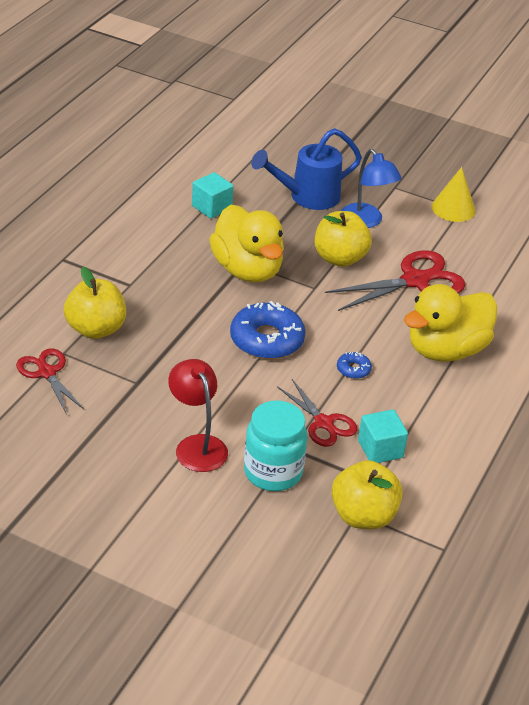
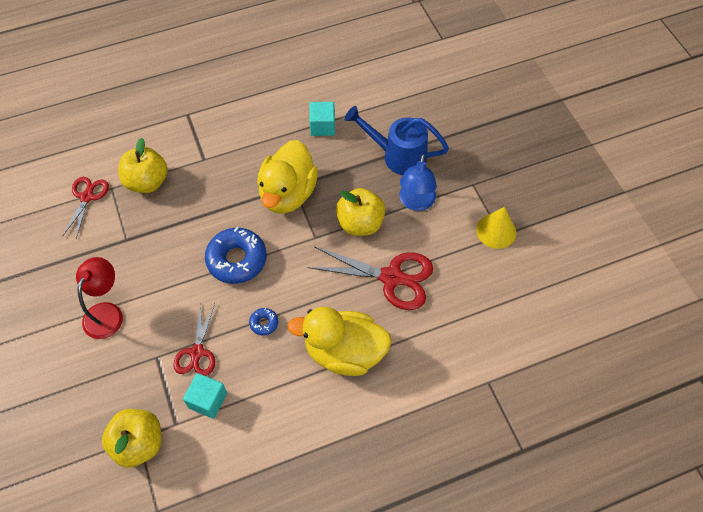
camera: 45 degrees right, 20 degrees up
turquoise jar [244,400,307,491] -> none

